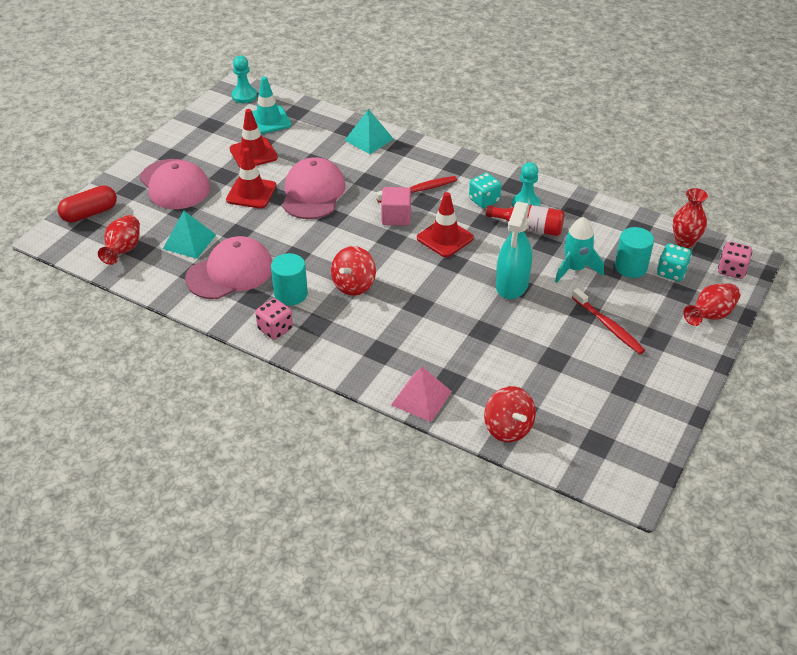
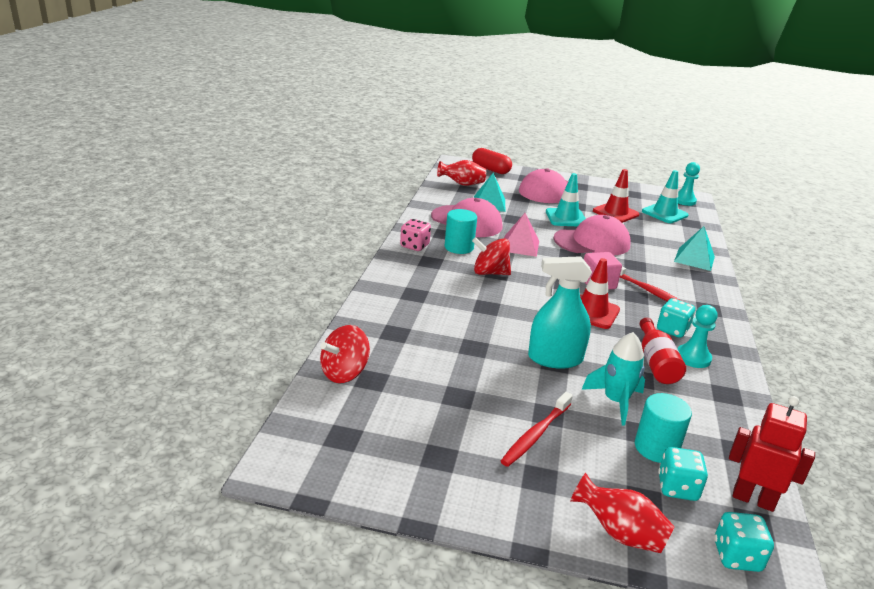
camera: 70 degrees right, 15 degrees down
red traffic cone [226,148,277,208] -> turquoise traffic cone [546,173,586,227]
pink pyramid [391,367,452,422] -> pink pyramid moved to [504,213,539,257]
red vase [673,188,708,248] -> red robot [729,396,815,512]
pink dice [718,242,752,279] -> turquoise dice [714,512,774,572]

